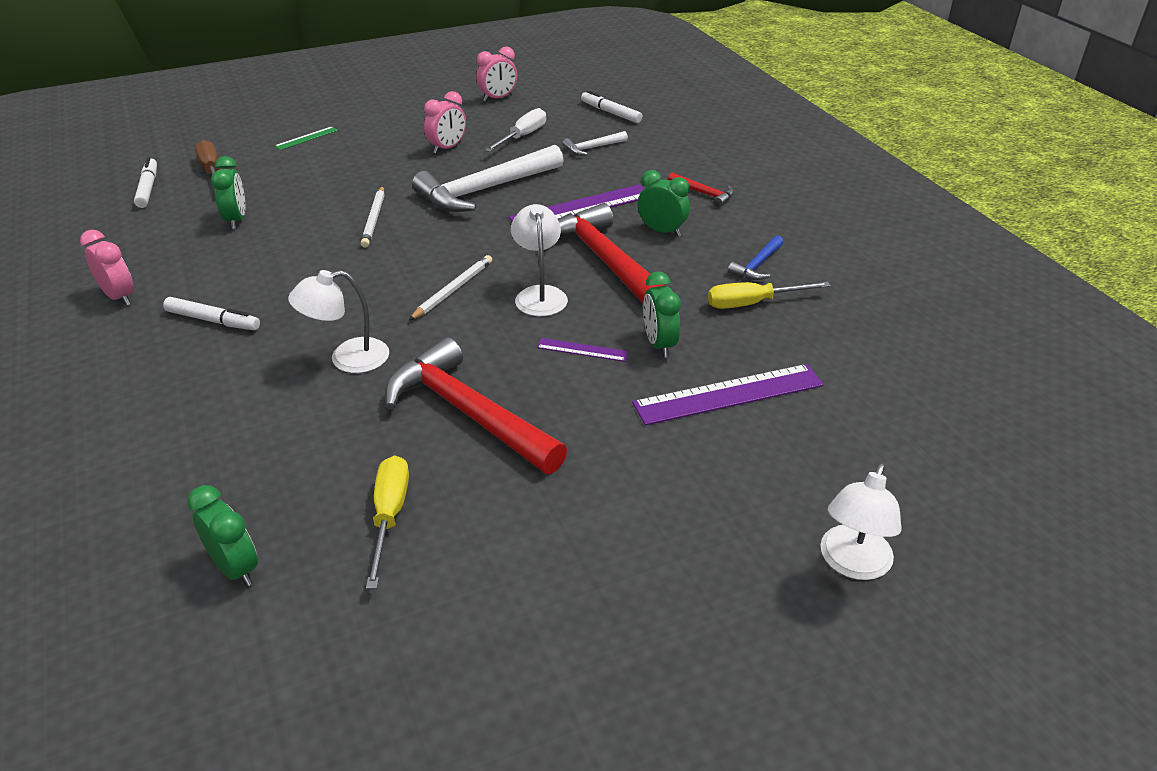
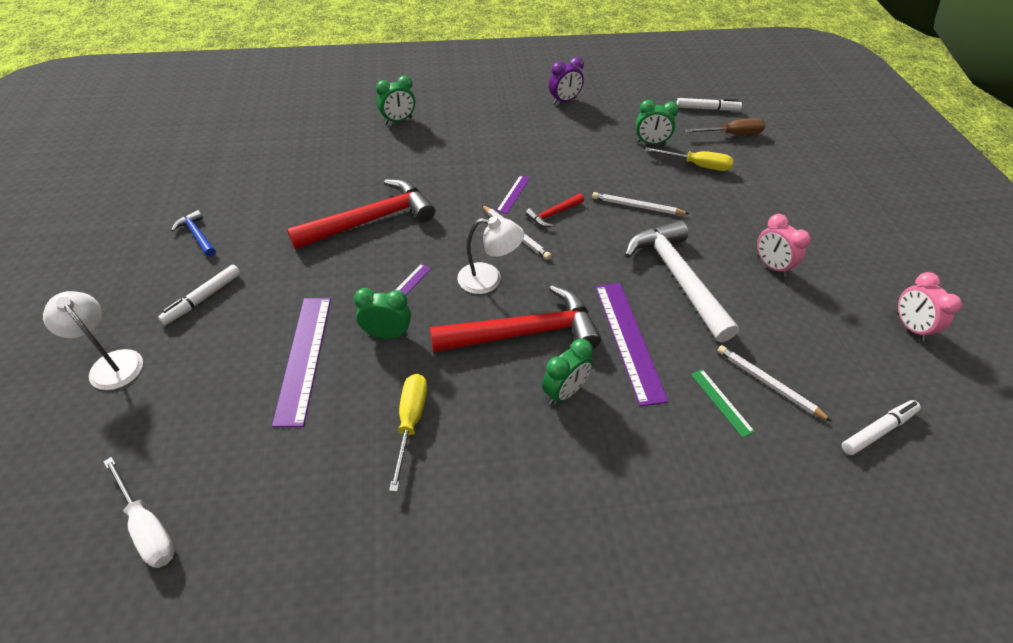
camera: 105 degrees right, 10 degrees up
pink clock [80,230,133,306] -> purple clock [549,57,584,104]
white marker [163,297,260,330] -> white marker moved to [158,265,240,325]
green clock [187,485,258,586] -> green clock moved to [376,76,415,124]
green ruler [274,126,338,150] -> green ruler moved to [691,369,755,438]
white lamp [288,270,389,373] -> none
yellow screwdriver [366,455,409,589] -> yellow screwdriver moved to [645,147,733,171]
white screwdriver [485,108,546,152] -> white screwdriver moved to [103,457,175,568]
white hammer [562,131,628,156] -> white pencil [718,345,832,422]
red hammer [668,172,734,207] -> red hammer moved to [525,193,584,227]
blue hammer [728,235,784,280] -> blue hammer moved to [171,210,216,257]
none -> purple ruler [496,175,530,214]

